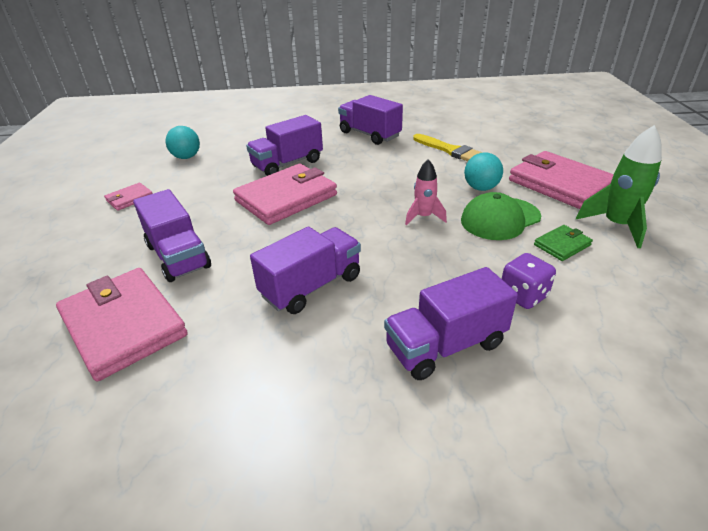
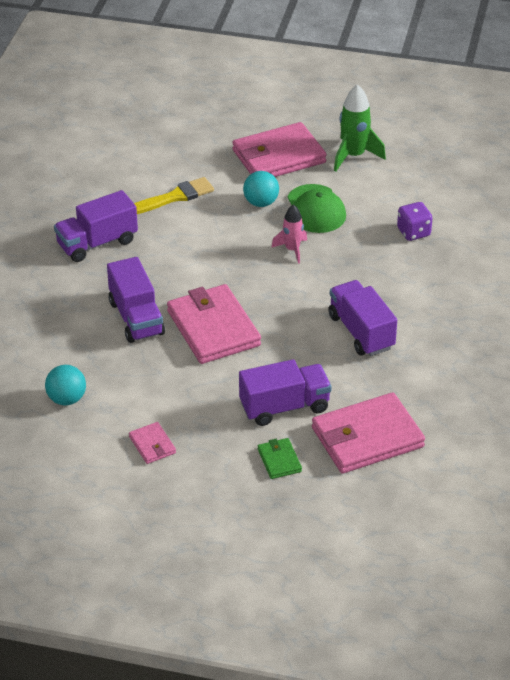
camera: 75 degrees left, 5 degrees up
purple truck [384,267,518,380] -> none
green wallet [534,225,593,261] -> green wallet moved to [258,438,302,479]

